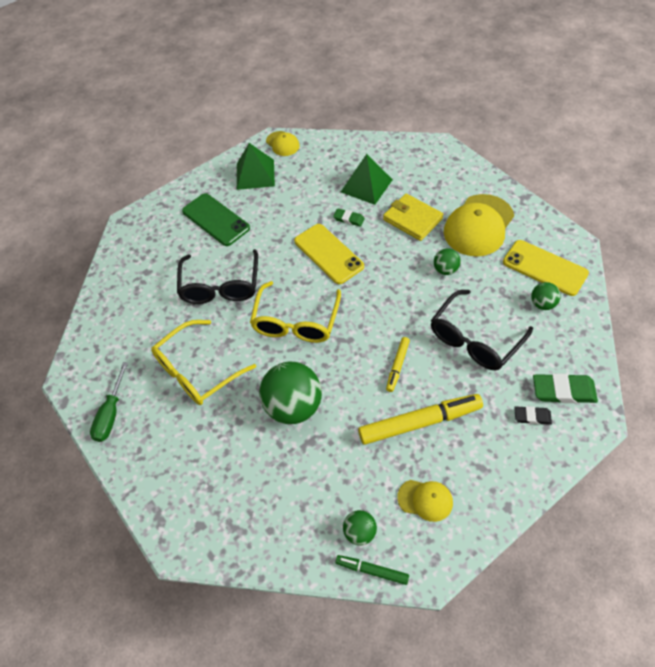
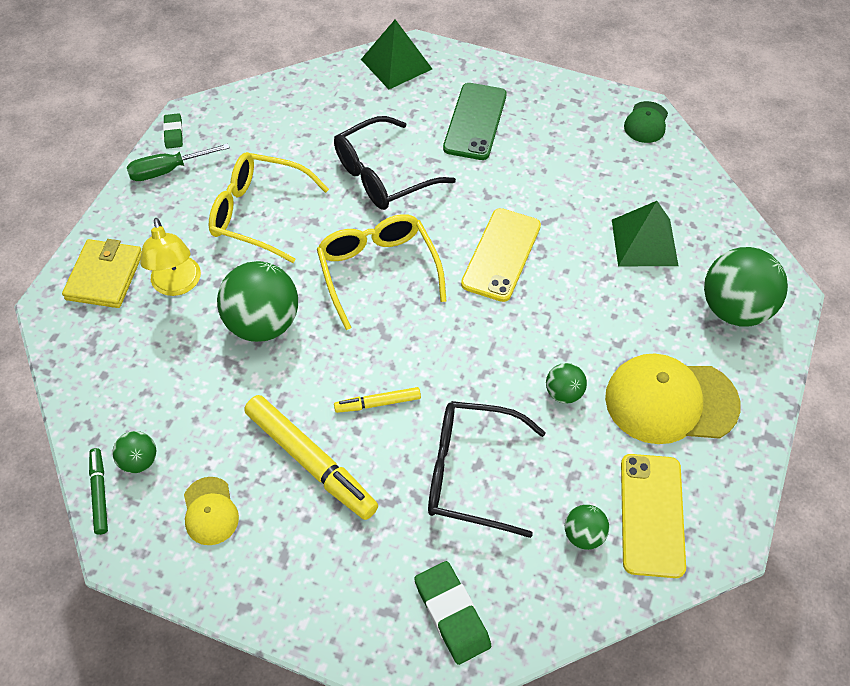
camera: 55 degrees right, 0 degrees up
green pyramid [237,143,275,190] -> green pyramid moved to [361,19,432,89]
yellow glasses [250,281,341,343] -> yellow glasses turned 90 degrees clockwise [317,214,446,330]
yellow cap [266,131,300,156] -> green cap [624,101,668,143]
green eraser [333,208,365,227] -> green eraser moved to [163,113,183,149]
yellow wallet [383,193,444,241] -> yellow wallet moved to [62,239,142,308]
black eraser [514,406,552,424] -> none
none -> yellow lamp [140,218,201,296]
none -> green ball [704,247,788,326]

